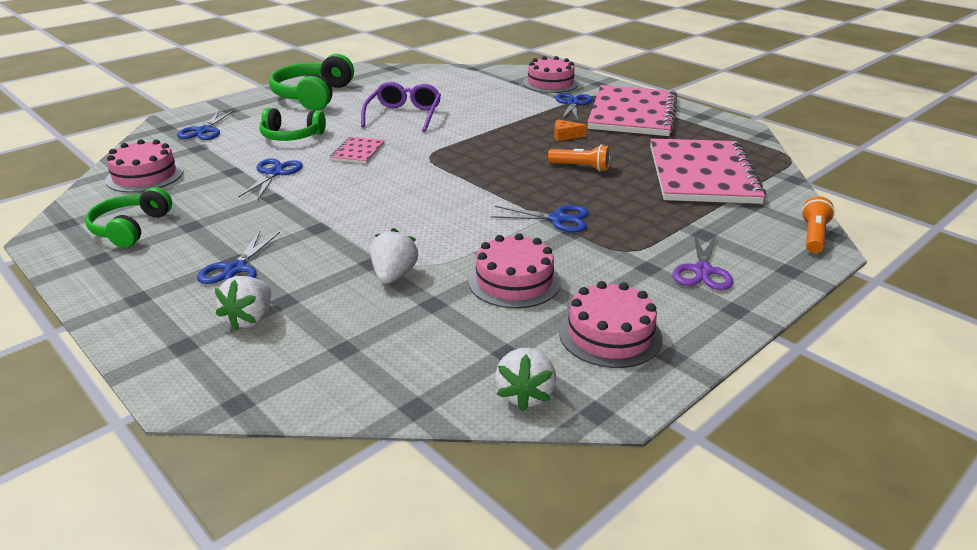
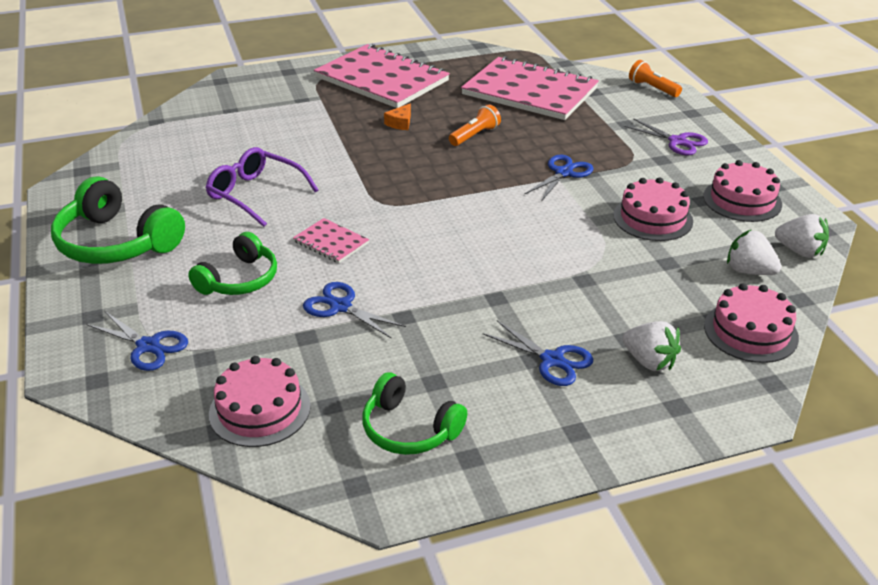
camera: 65 degrees left, 5 degrees up
white strawberry [371,228,419,284] -> white strawberry moved to [727,230,781,275]
pink cake [523,56,579,93] -> pink cake moved to [704,283,799,363]
blue scissors [555,93,593,121] -> none

